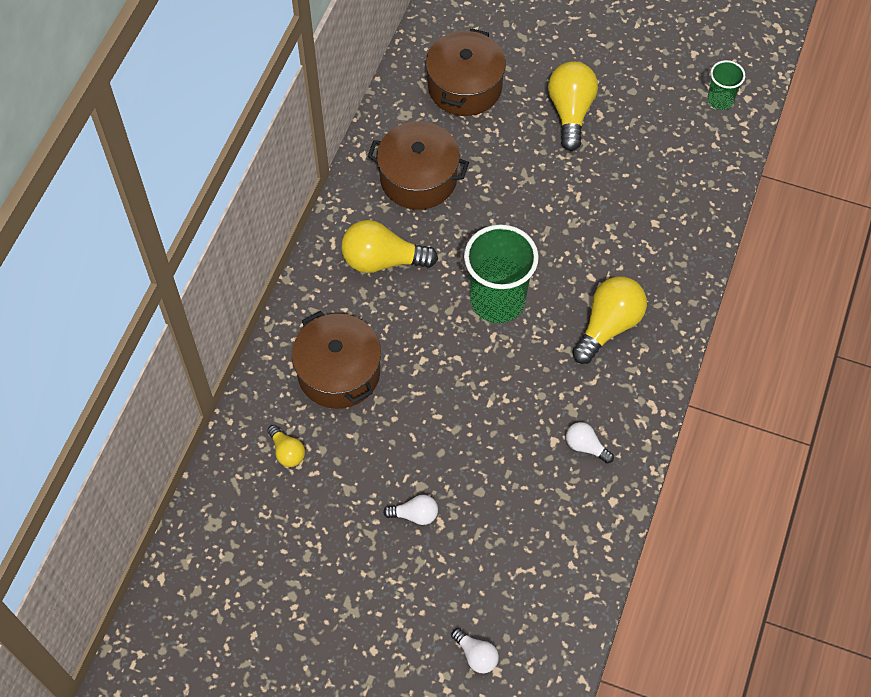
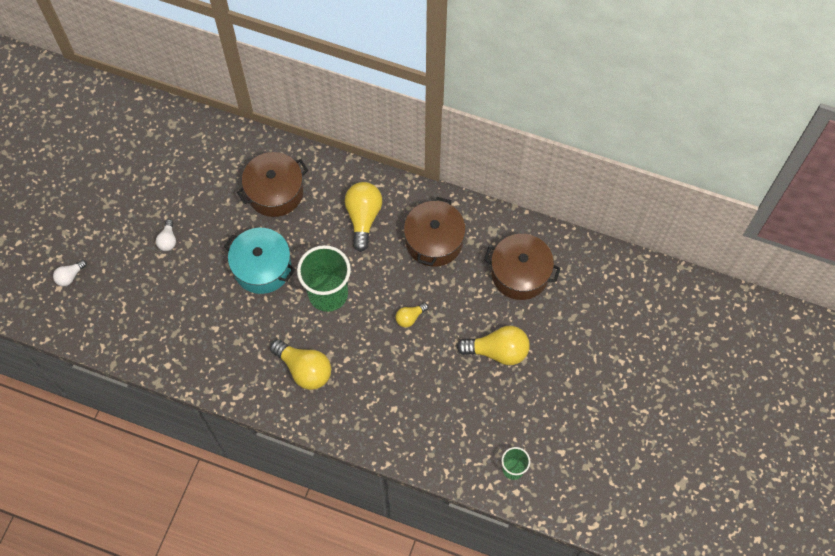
camera: 90 degrees right, 5 degrees up
yellow light bulb [267,425,305,467] -> yellow light bulb moved to [396,303,428,327]
white light bulb [566,422,614,463] -> none
none -> turquoise pot [224,228,295,294]

